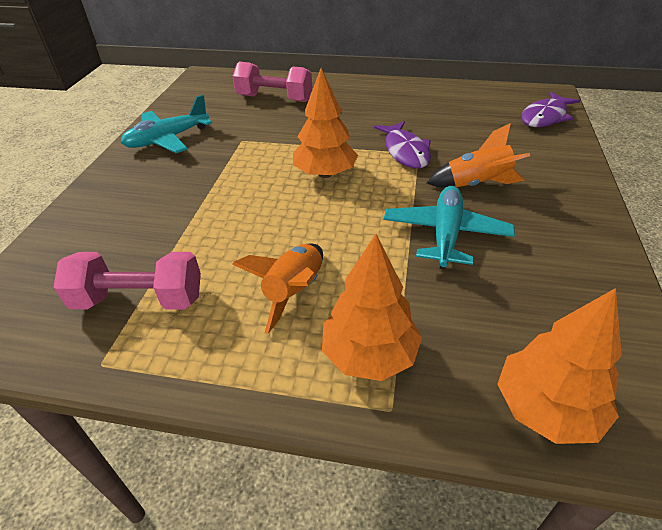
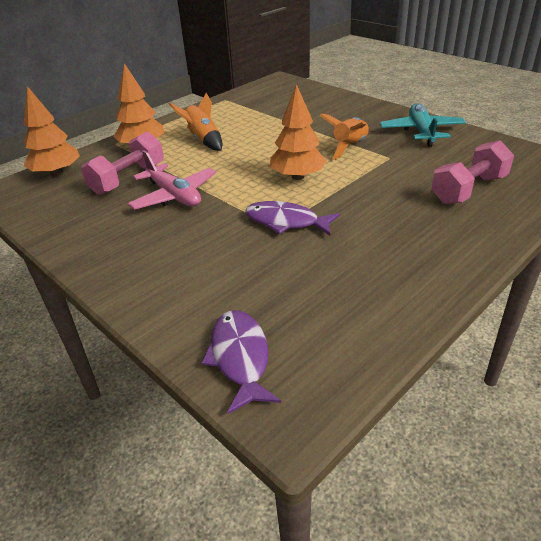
camera: 125 degrees right, 5 degrees down
pink dumbbell [53,252,201,310] -> pink dumbbell moved to [81,132,164,195]
turquoise plane [384,186,515,270] -> pink plane [128,150,216,210]
orange rocket [427,123,530,188] -> orange rocket moved to [319,114,369,160]

